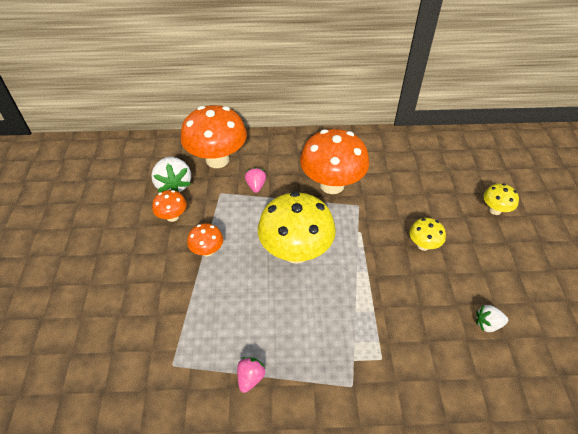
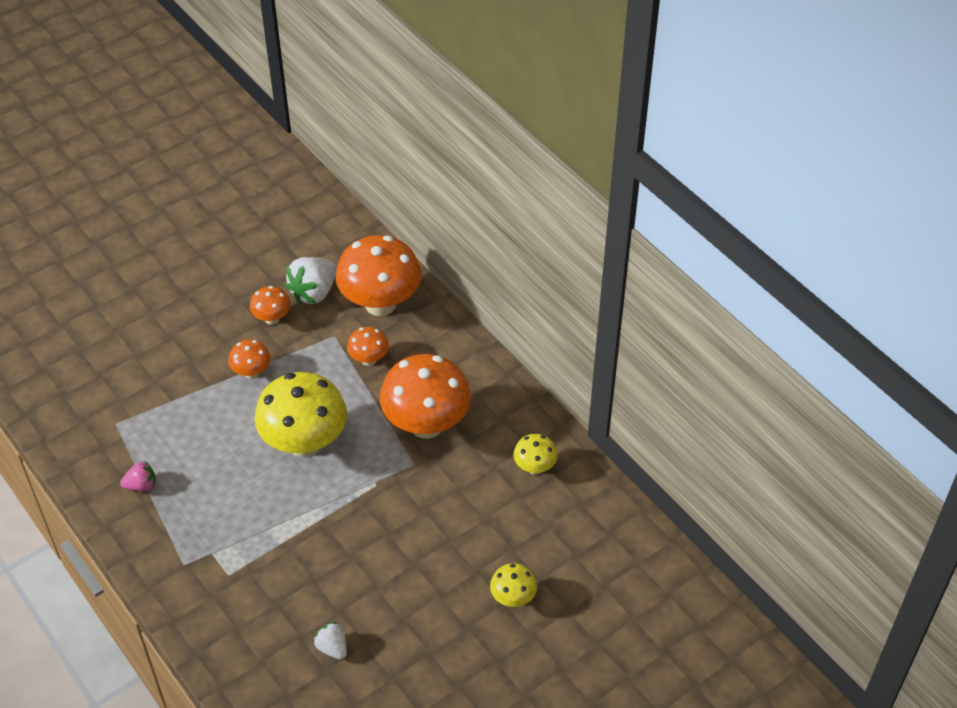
camera: 55 degrees right, 0 degrees up
pink strawberry [245,168,266,193] -> orange mushroom [347,327,389,366]
yellow mushroom [409,218,446,251] -> yellow mushroom moved to [513,434,558,475]

